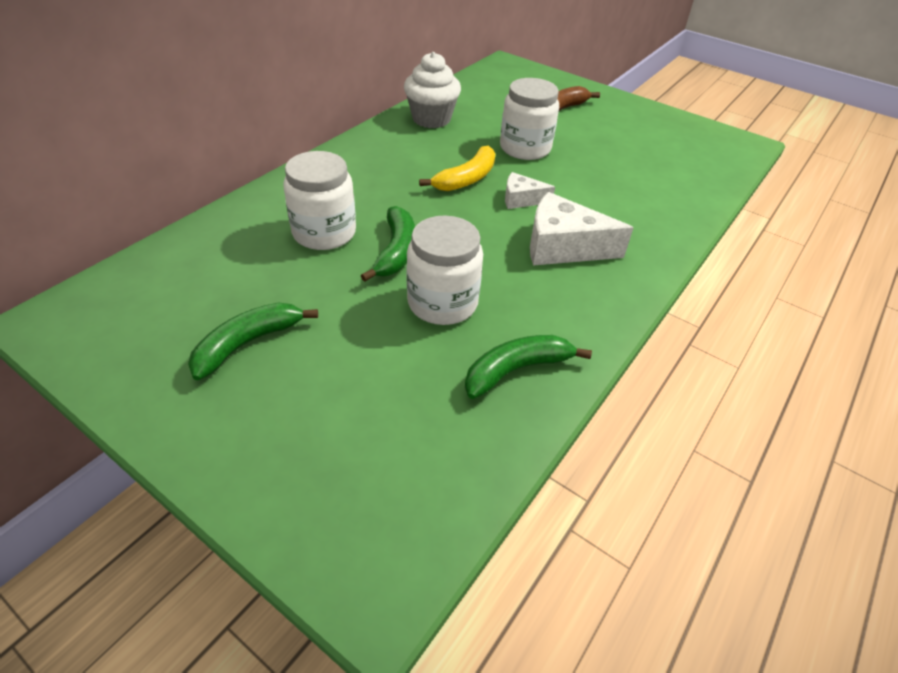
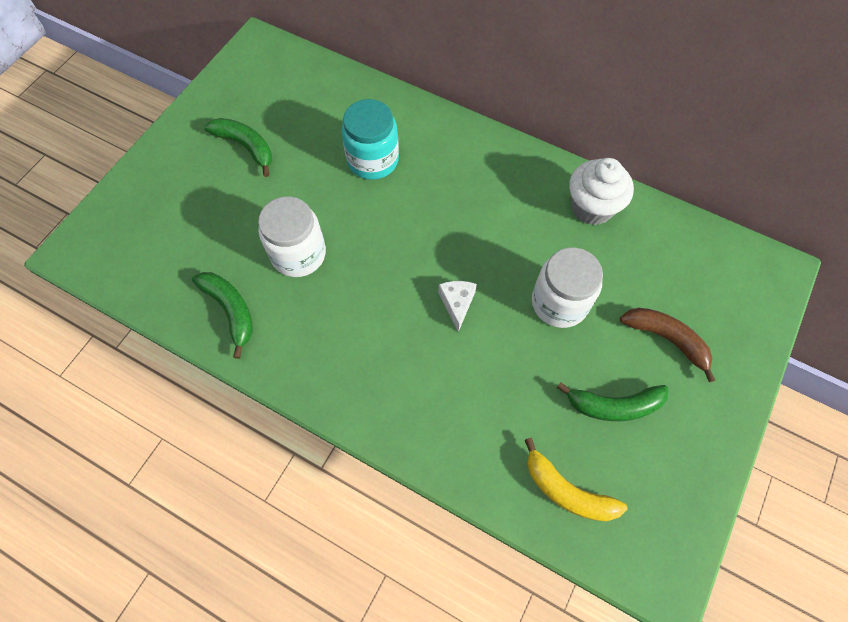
camera: 85 degrees right, 20 degrees up
white jar [283,151,356,250] -> turquoise jar [342,99,399,180]
green banana [361,206,415,282] -> green banana moved to [557,382,668,421]
yellow banana [419,145,495,191] -> yellow banana moved to [525,438,627,521]
white cheese [530,192,634,266] -> none

